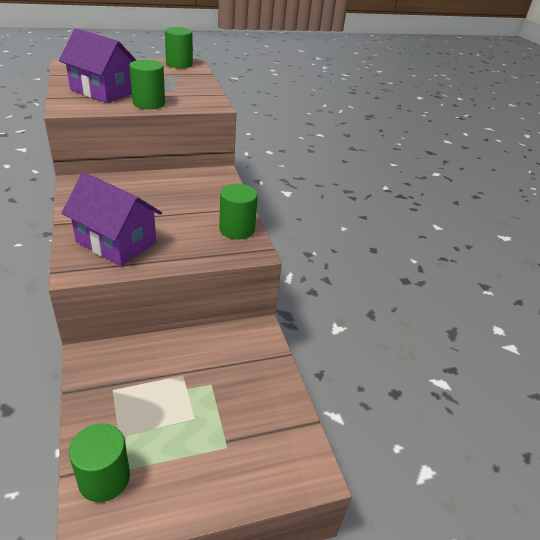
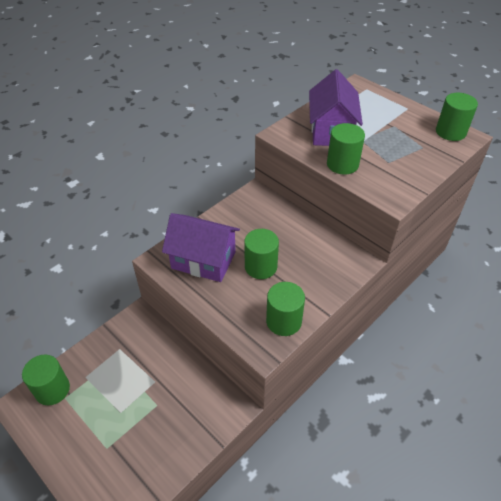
camera: 65 degrees right, 10 degrees up
purple house [62,172,162,266] -> purple house turned 75 degrees counterclockwise [162,213,240,282]
none -> green cylinder [244,229,279,279]

